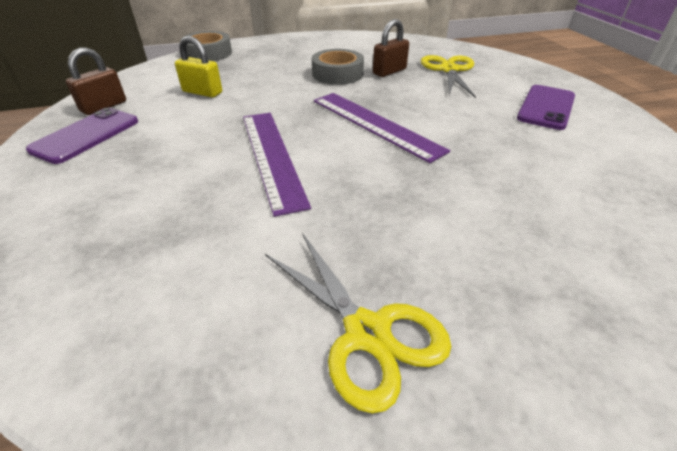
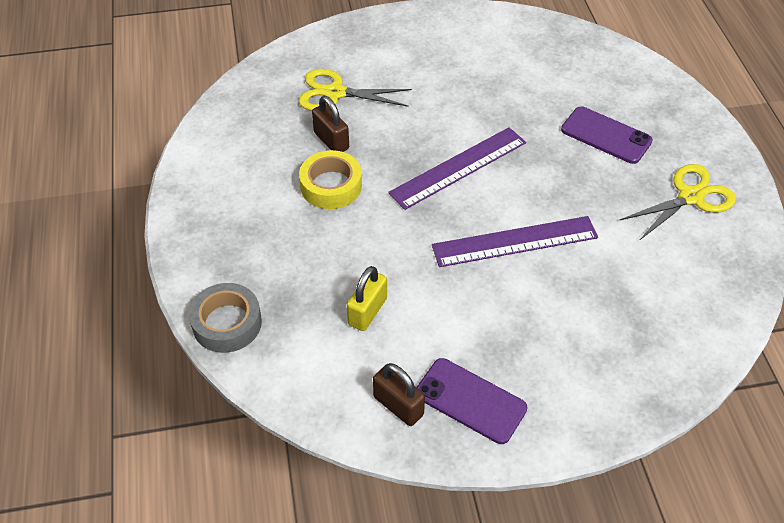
camera: 85 degrees left, 10 degrees up
grey tape [312,49,364,85] -> yellow tape [299,150,362,209]
purple phone [517,85,575,130] -> purple phone moved to [561,106,653,164]

